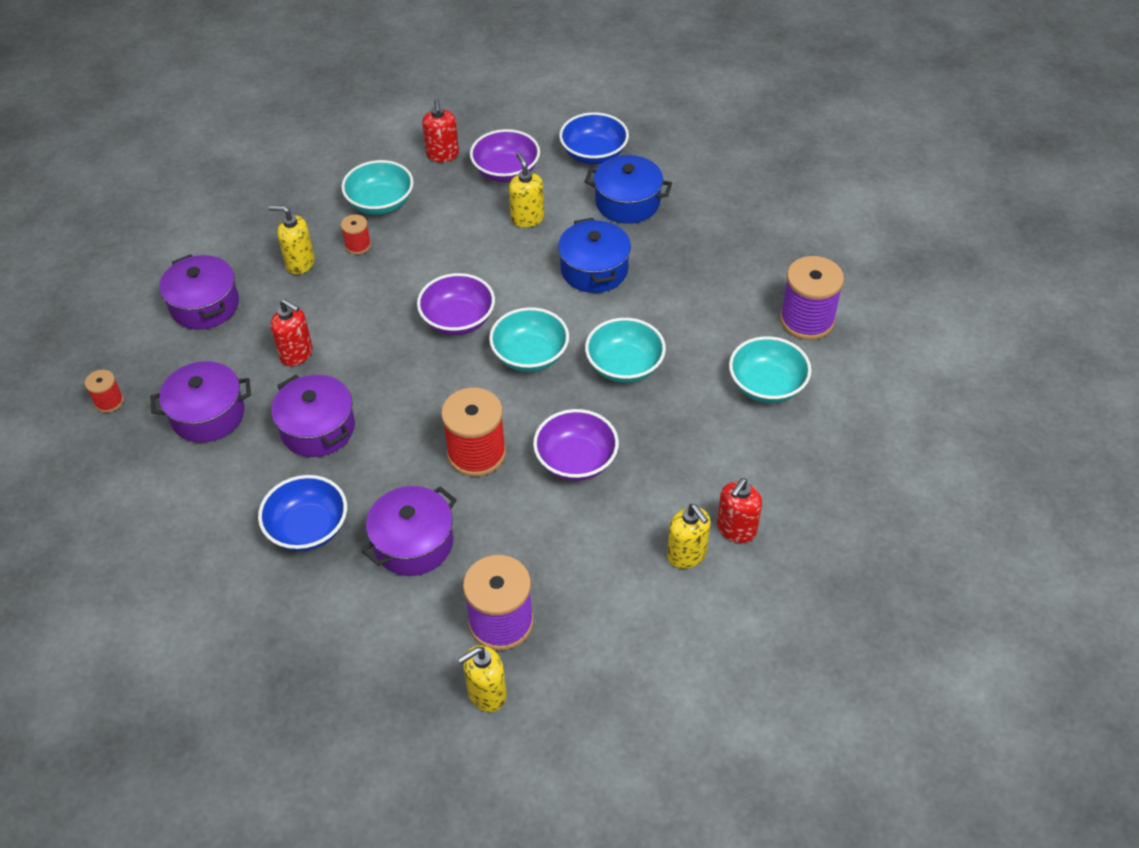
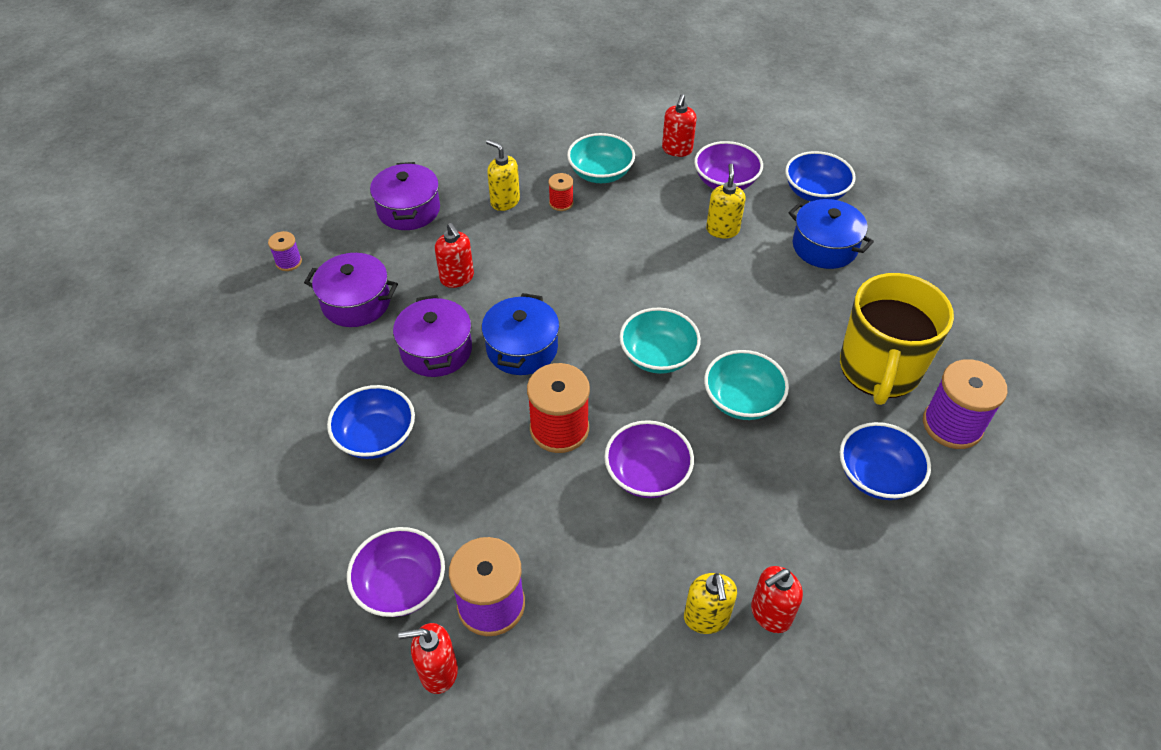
camera: 25 degrees right, 0 degrees up
red spool [85,370,124,413] -> purple spool [268,231,302,271]
purple pot [362,486,457,576] -> none
purple bowl [417,273,495,335] -> purple bowl moved to [347,527,445,617]
yellow soap dispenser [458,645,507,712] -> red soap dispenser [398,623,458,694]
blue pot [558,218,631,293] -> blue pot moved to [482,293,559,375]
turquoise bowl [729,336,811,403] -> blue bowl [840,422,931,500]
none -> yellow mug [840,273,954,405]

